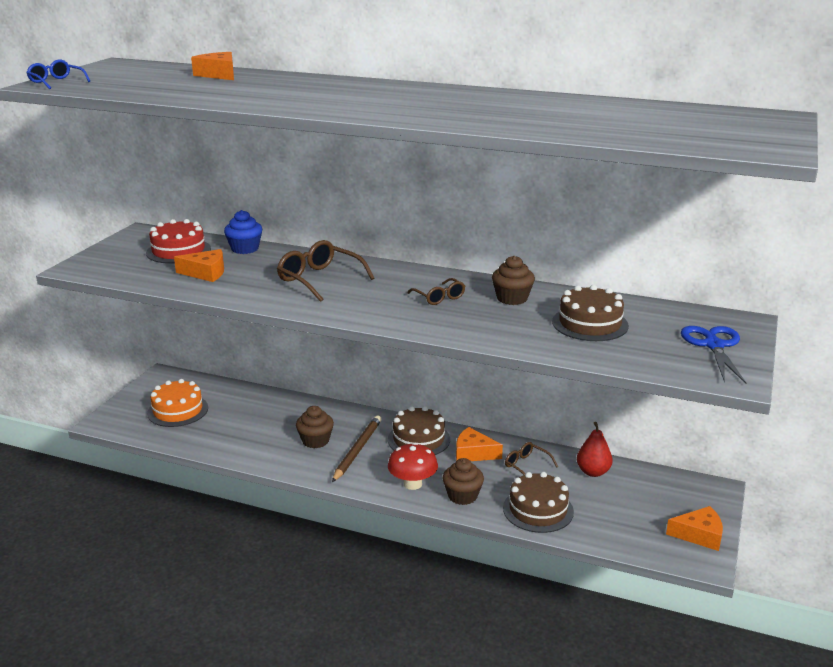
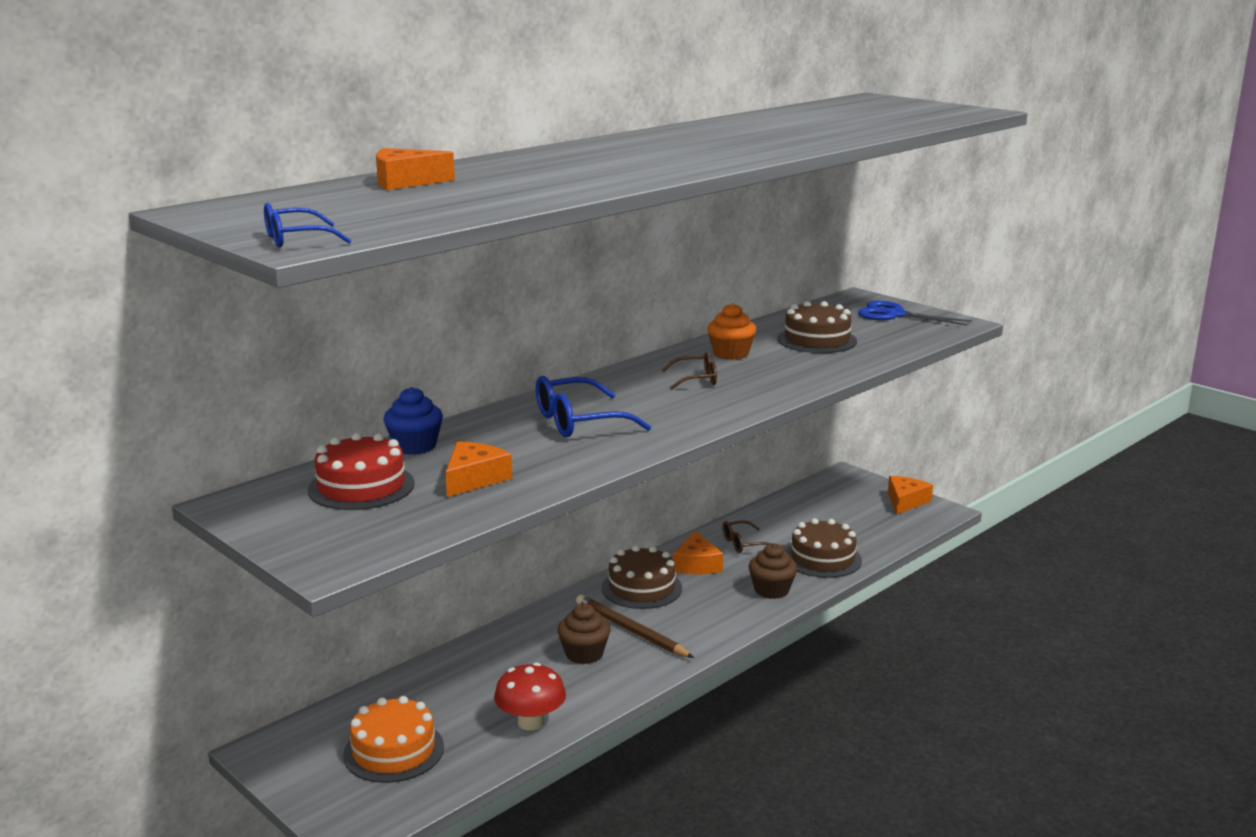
camera: 65 degrees left, 5 degrees down
brown glasses [277,240,375,302] -> blue glasses [536,376,651,437]
red mushroom [388,443,438,490] -> red mushroom moved to [494,663,566,730]
orange cheese [456,427,503,461] -> orange cheese turned 45 degrees counterclockwise [673,531,723,574]
brown cupcake [492,256,535,305] -> orange cupcake [707,303,756,360]
red pear [577,422,613,477] -> none

